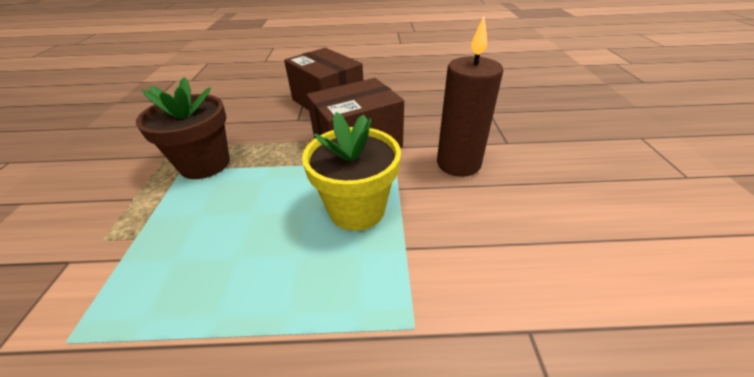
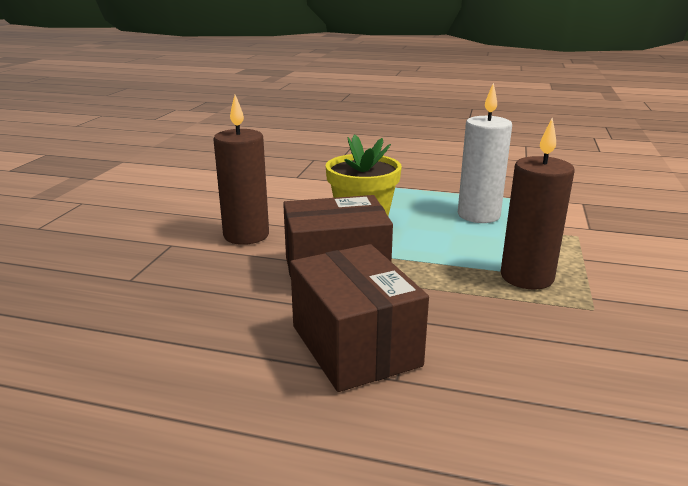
camera: 165 degrees left, 15 degrees down
brown flower pot [136,77,230,179] -> brown candle [501,118,575,290]
none -> white candle [458,82,512,223]

